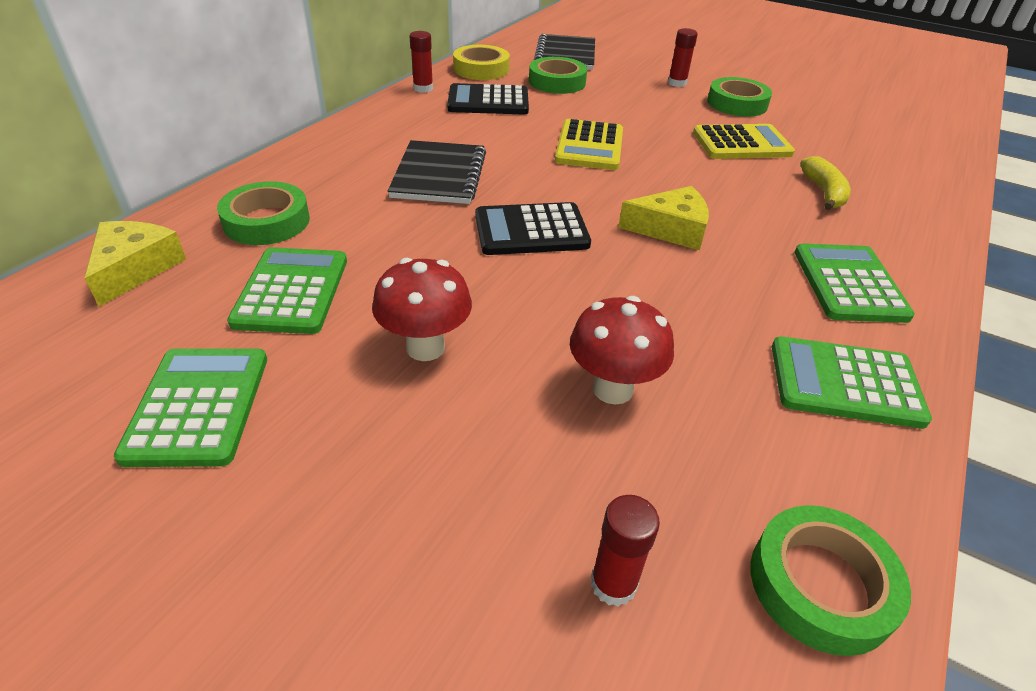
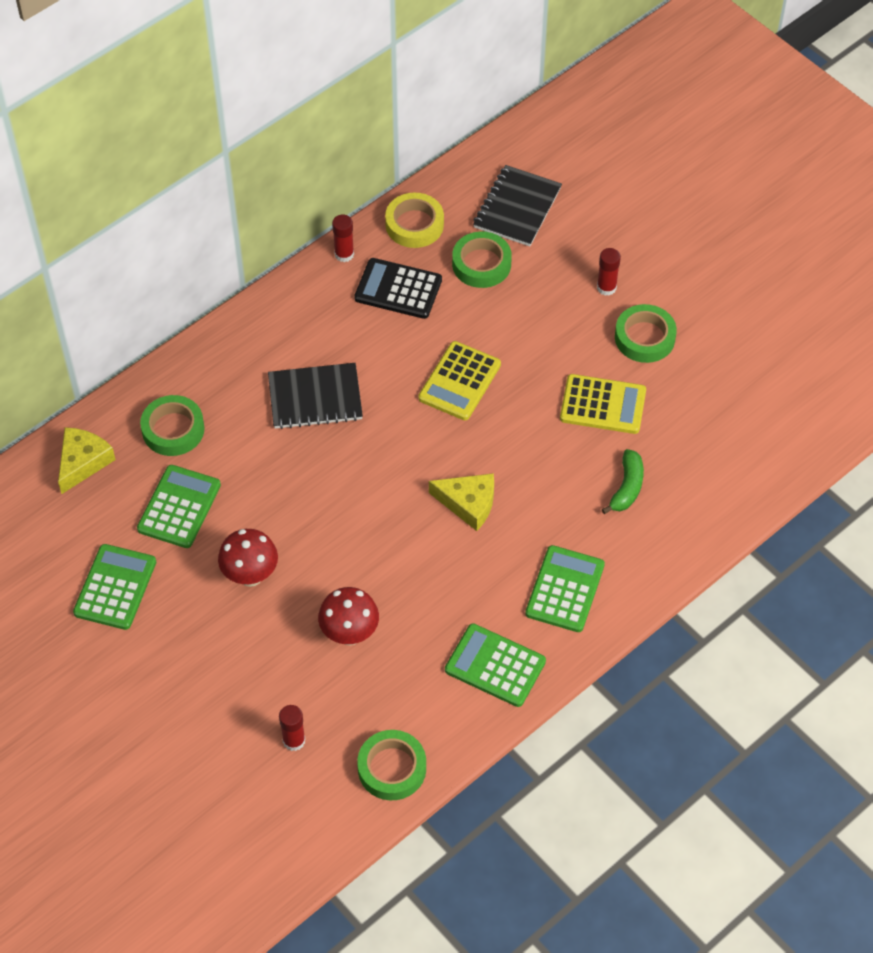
camera: 20 degrees right, 15 degrees up
black notebook [388,140,486,204] -> black notebook turned 60 degrees clockwise [268,363,363,429]
black calculator [475,202,591,255] -> none
yellow banana [800,156,851,210] -> green banana [602,449,644,514]

